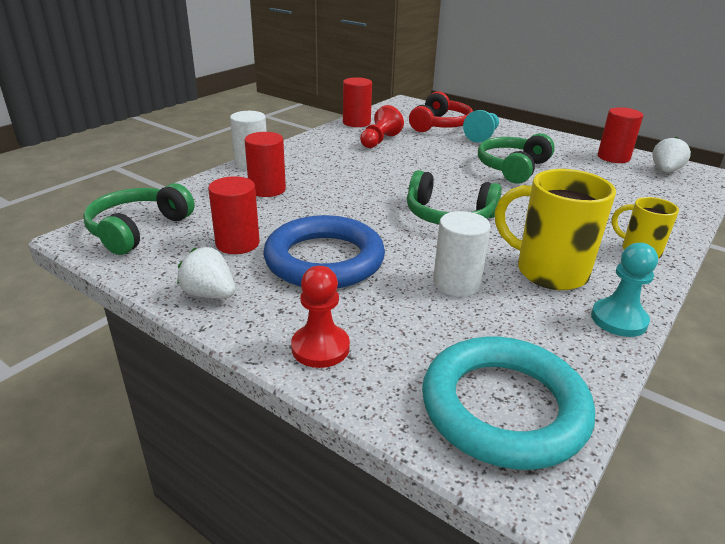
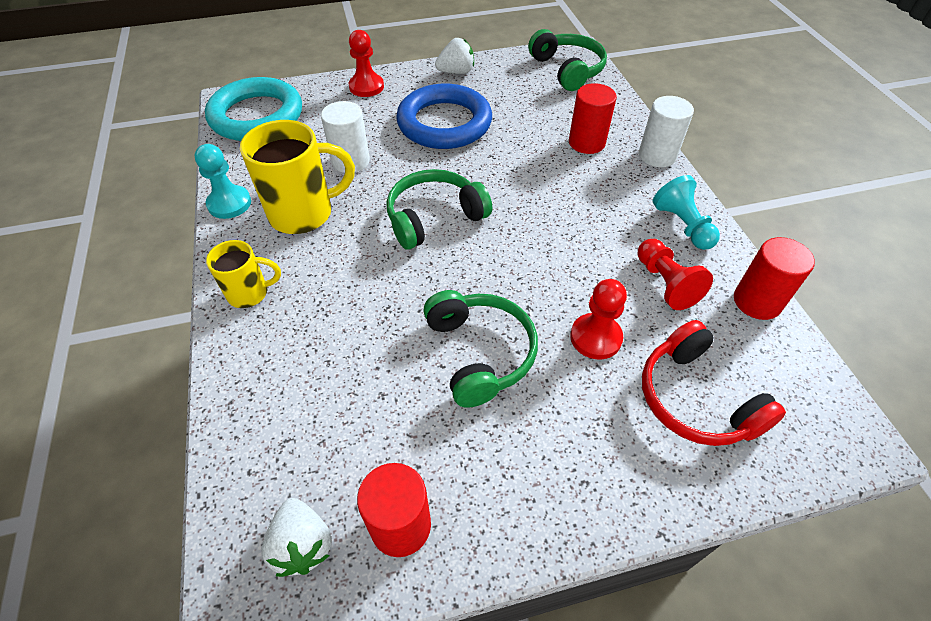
camera: 130 degrees right, 20 degrees up
red cylinder [208,176,260,254] -> none
turquoise pawn [463,110,499,143] -> turquoise pawn moved to [653,175,720,250]
none -> red pawn [570,279,627,360]

